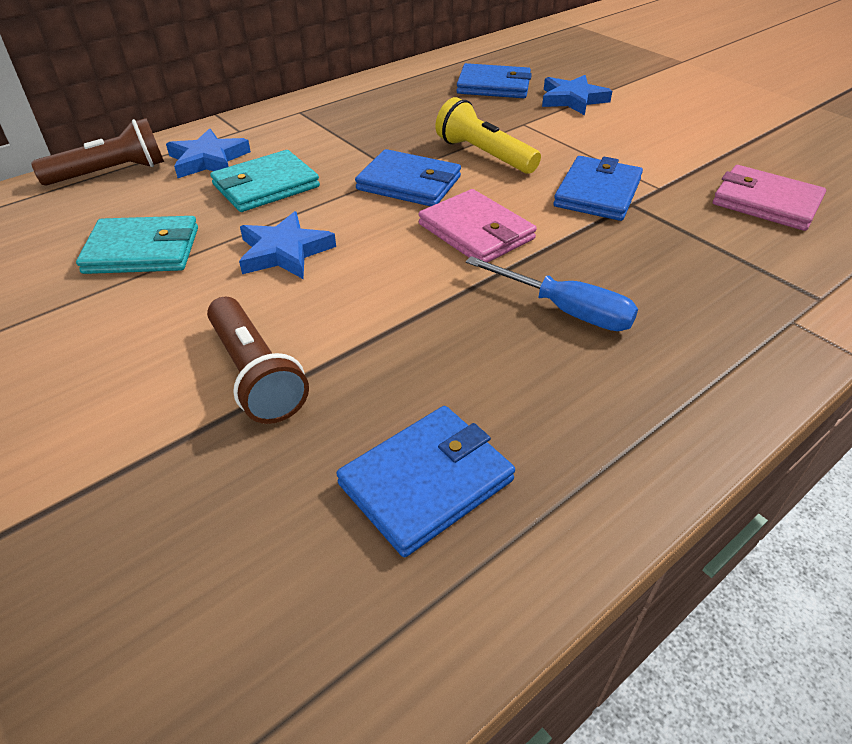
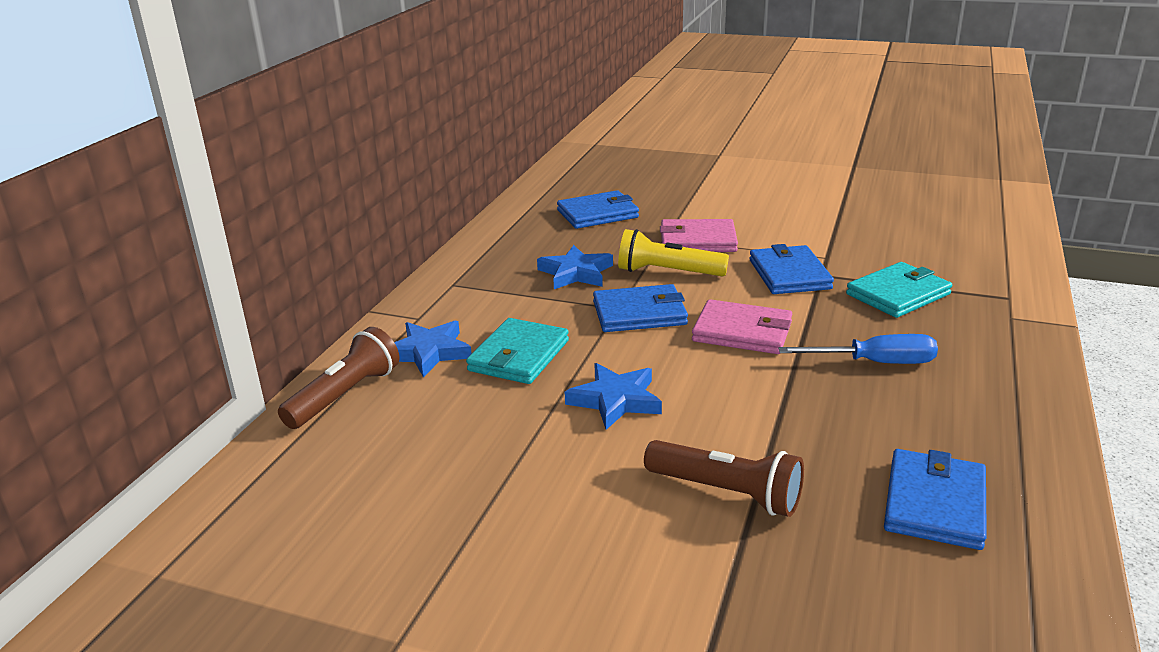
camera: 30 degrees left, 15 degrees down
turquoise wallet [76,216,198,274] -> turquoise wallet moved to [846,262,952,318]
blue star [542,75,612,115] -> blue star moved to [537,245,613,289]
pink wallet [713,165,826,231] -> pink wallet moved to [660,219,738,252]

